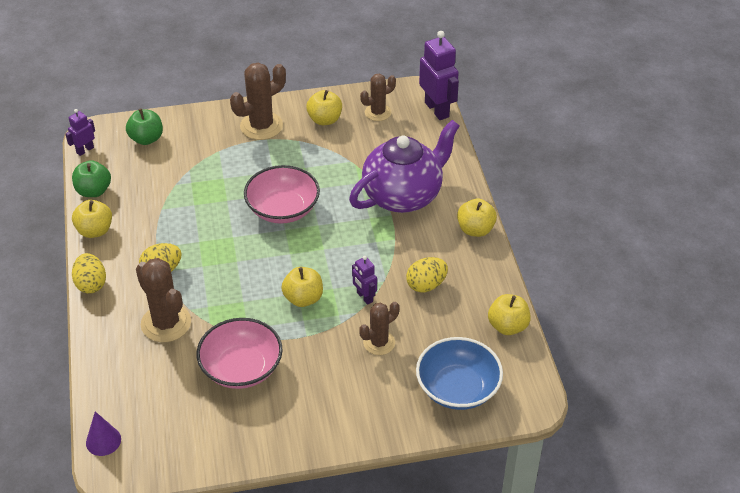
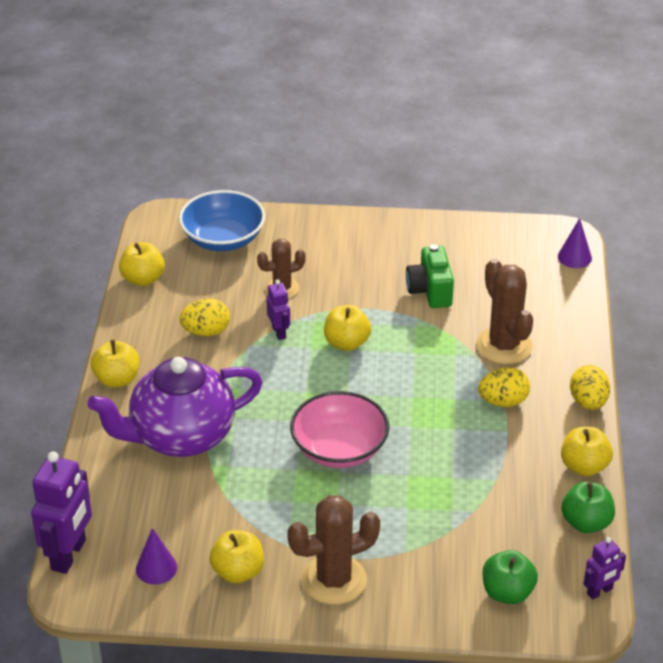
camera: 165 degrees left, 5 degrees down
pink bowl [197,318,283,389] -> green camera [406,244,454,308]
brown cactus [360,74,396,121] -> purple cone [136,528,177,585]
purple robot [419,31,459,120] -> purple robot turned 150 degrees counterclockwise [31,452,92,574]

